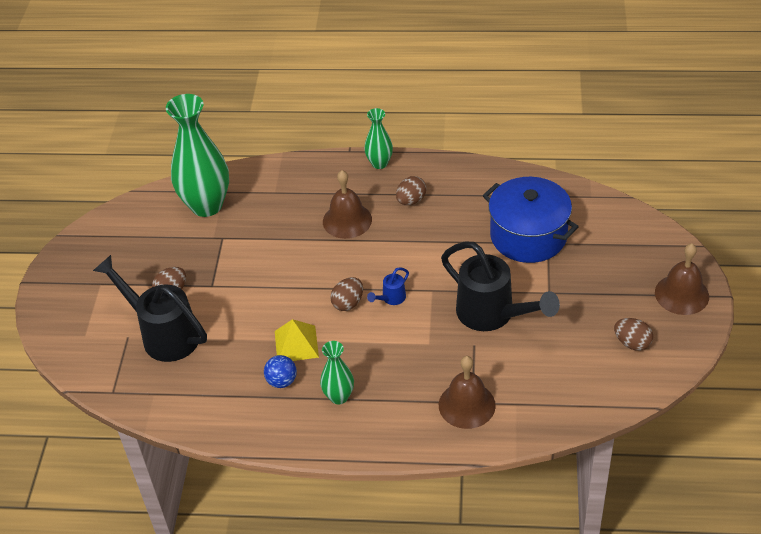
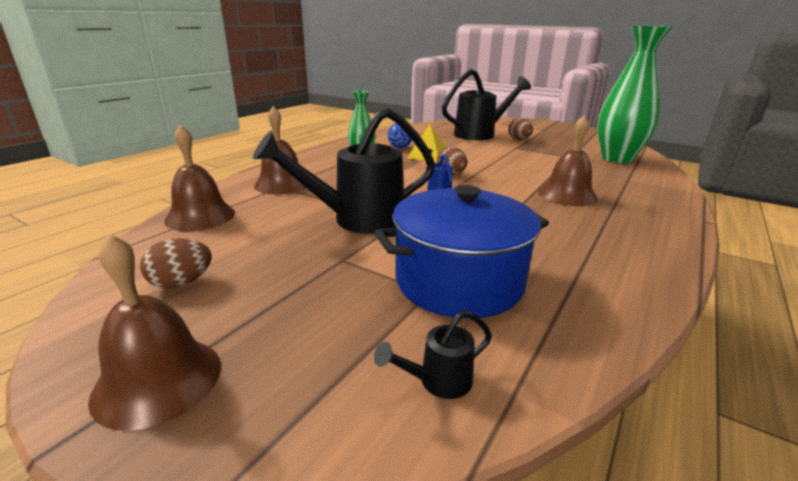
camera: 115 degrees right, 20 degrees down
green vase [364,108,393,169] -> none
brown egg [396,176,426,205] -> none
none -> brown bell [164,124,235,231]
none -> black watering can [374,310,492,399]

